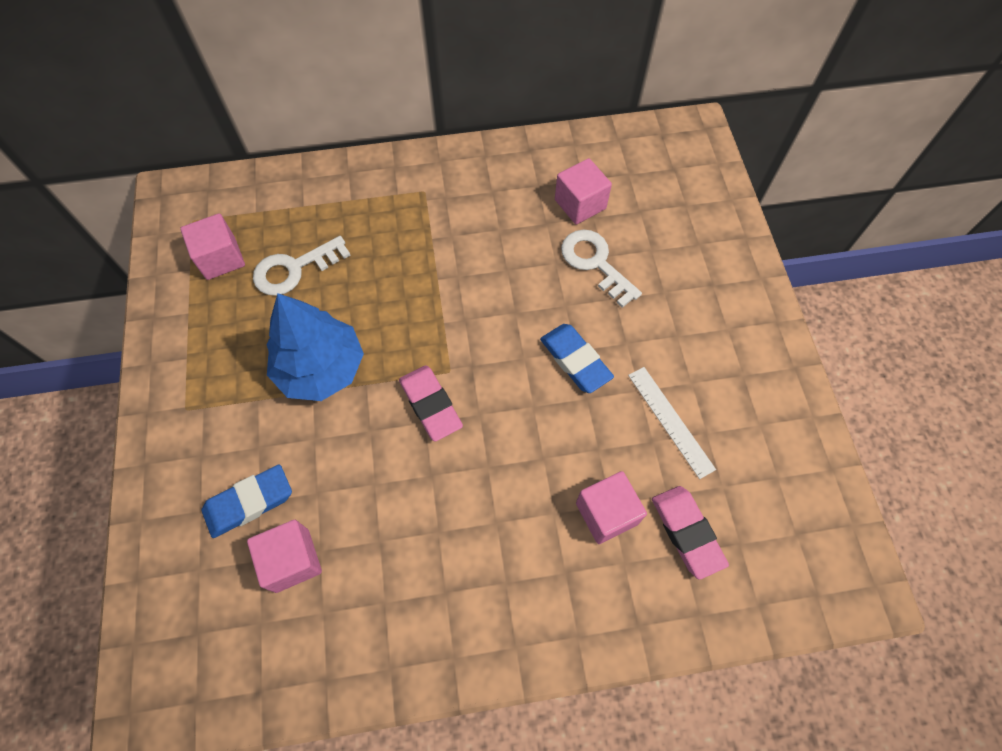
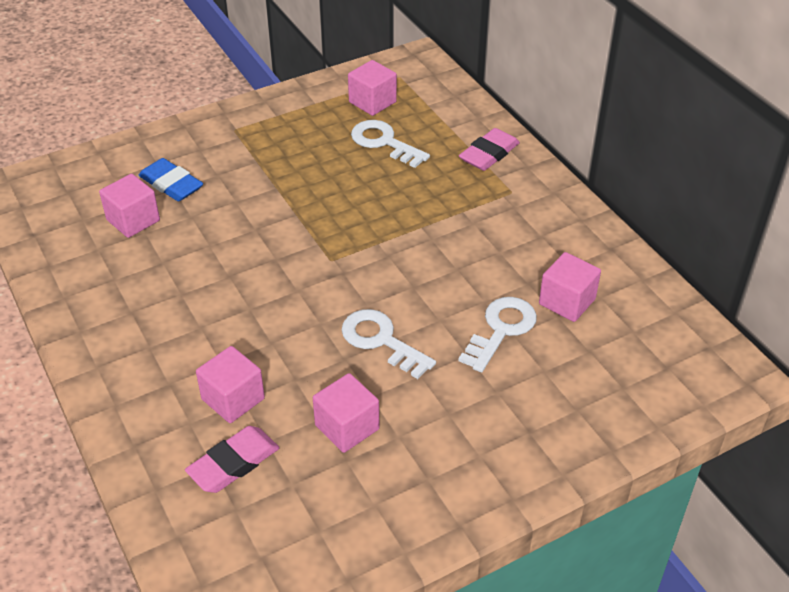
camera: 70 degrees right, 20 degrees down
blue tree [266,293,364,401] -> none
pink eraser [399,365,463,442] -> pink eraser moved to [459,128,520,171]
blue eraser [540,324,614,393] -> white key [342,309,436,379]
white ruler [628,367,716,479] -> pink cube [313,373,380,453]

